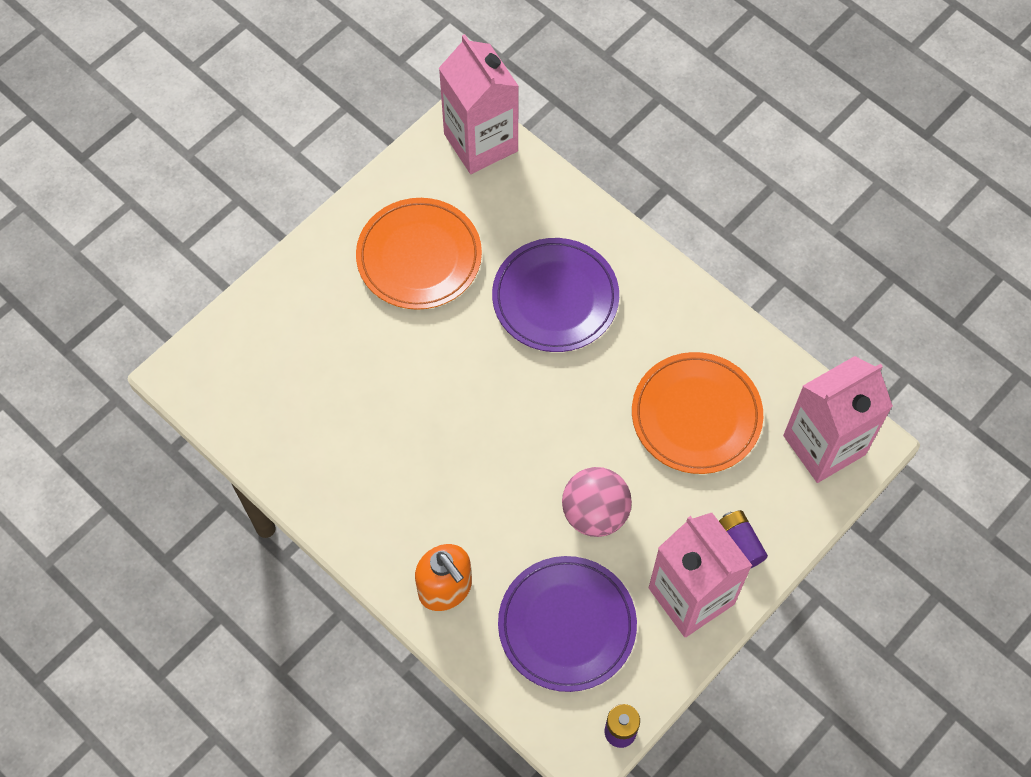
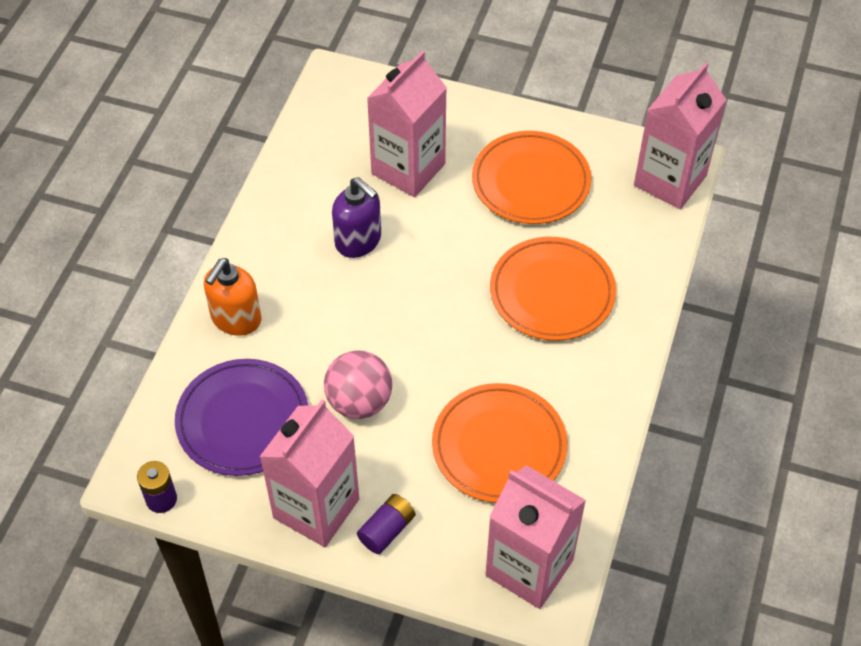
camera: 65 degrees right, 10 degrees down
purple plate [492,238,619,352] -> orange plate [490,237,616,341]
none -> purple soap dispenser [332,177,381,258]
none -> pink carton [367,51,447,197]

